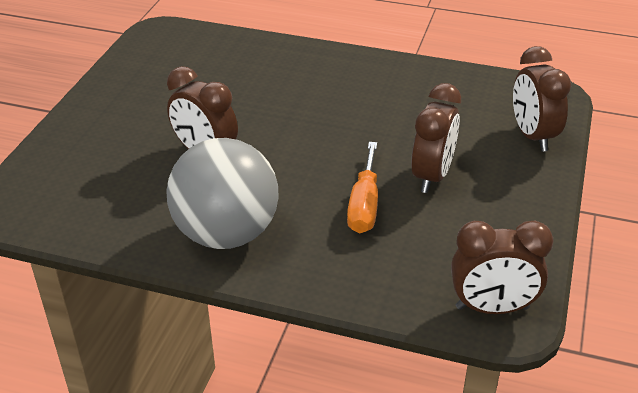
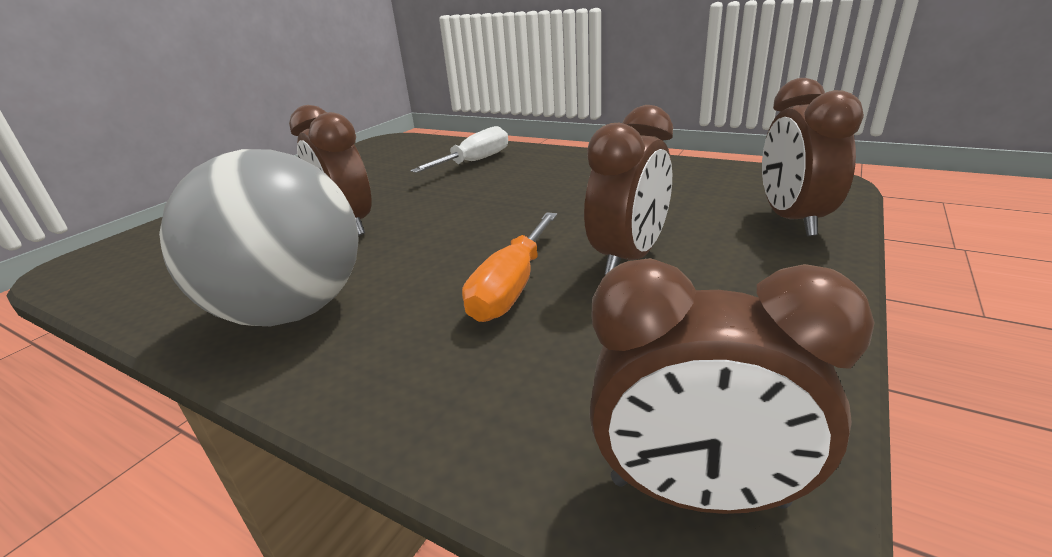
camera: 15 degrees right, 10 degrees down
none -> white screwdriver [410,126,508,173]

